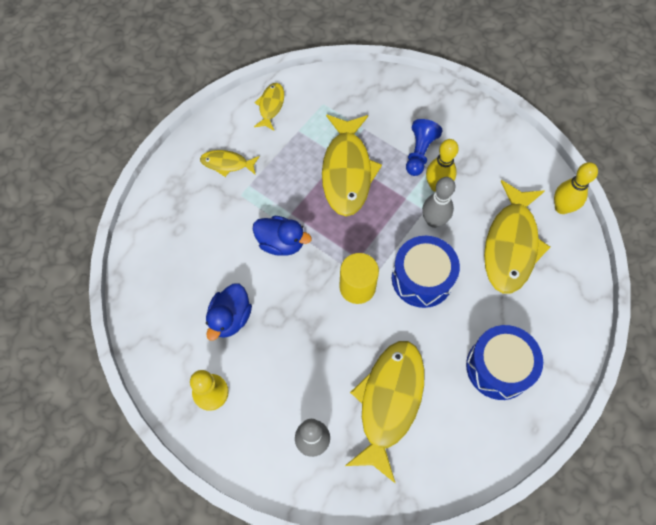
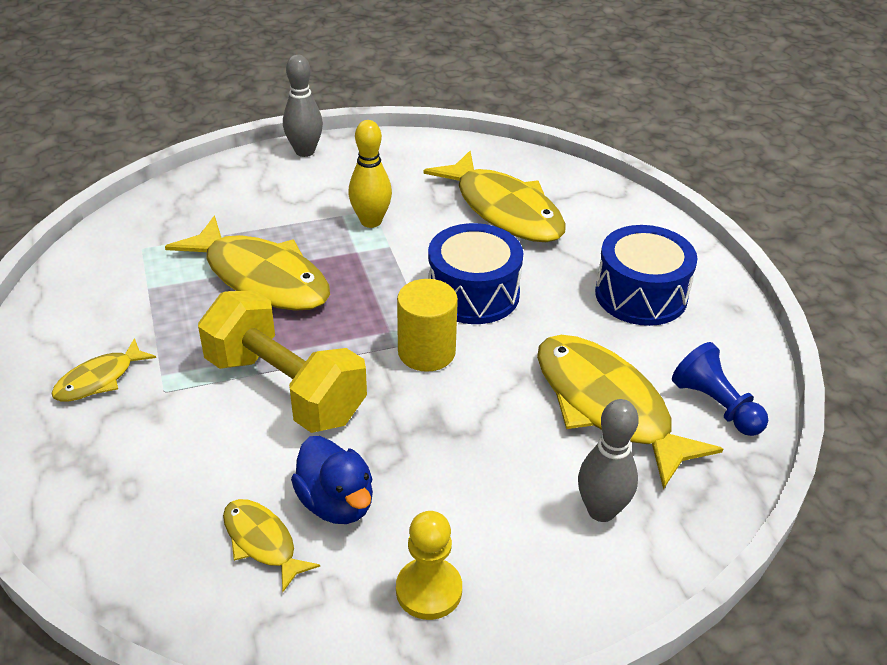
camera: 55 degrees left, 25 degrees down
blue duck [253,216,312,256] -> yellow dumbbell [198,290,367,433]
yellow fish [254,83,284,130] -> yellow fish moved to [223,499,320,592]
blue pawn [406,119,443,176] -> blue pawn moved to [672,342,768,436]
grey bowling pin [422,177,455,228] -> grey bowling pin moved to [283,54,323,157]
yellow bowling pin [554,162,598,214] -> none

